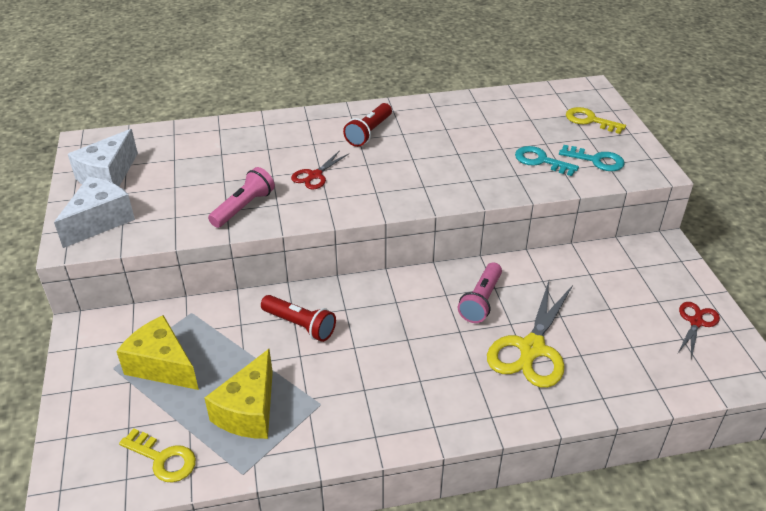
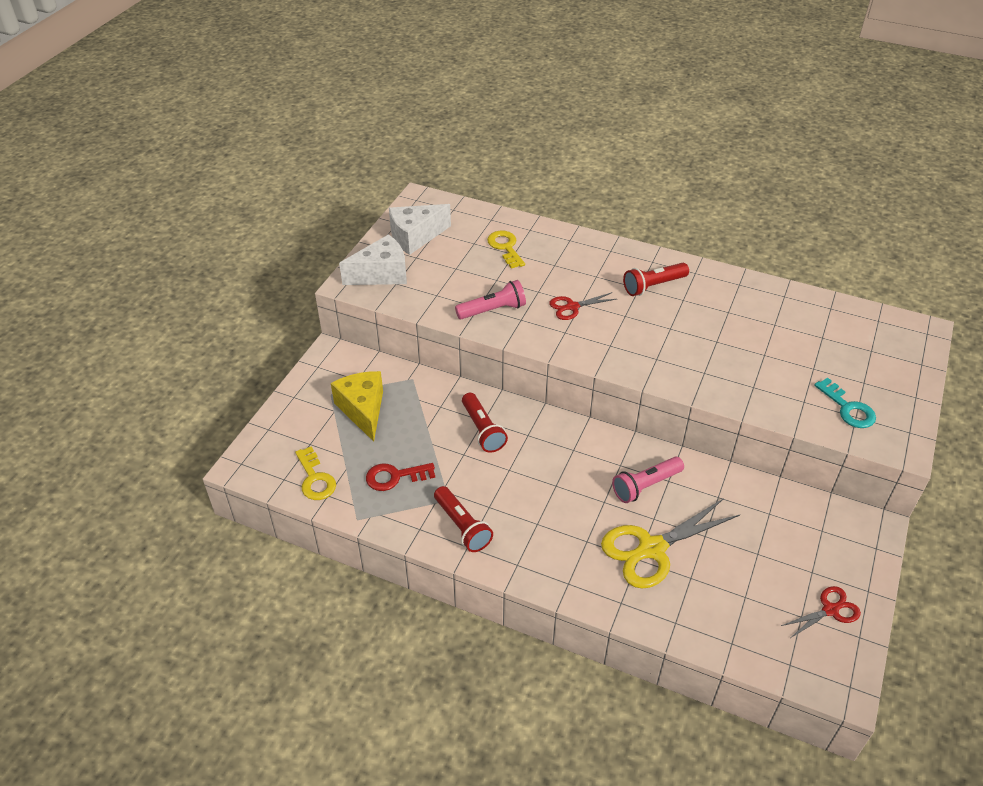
camera: 35 degrees right, 5 degrees up
yellow cheese [205,349,273,439] -> red key [366,463,435,491]
turquoise key [515,146,579,176] -> none
yellow key [566,107,626,134] -> yellow key moved to [487,230,525,269]
none -> red flashlight [434,486,493,552]

